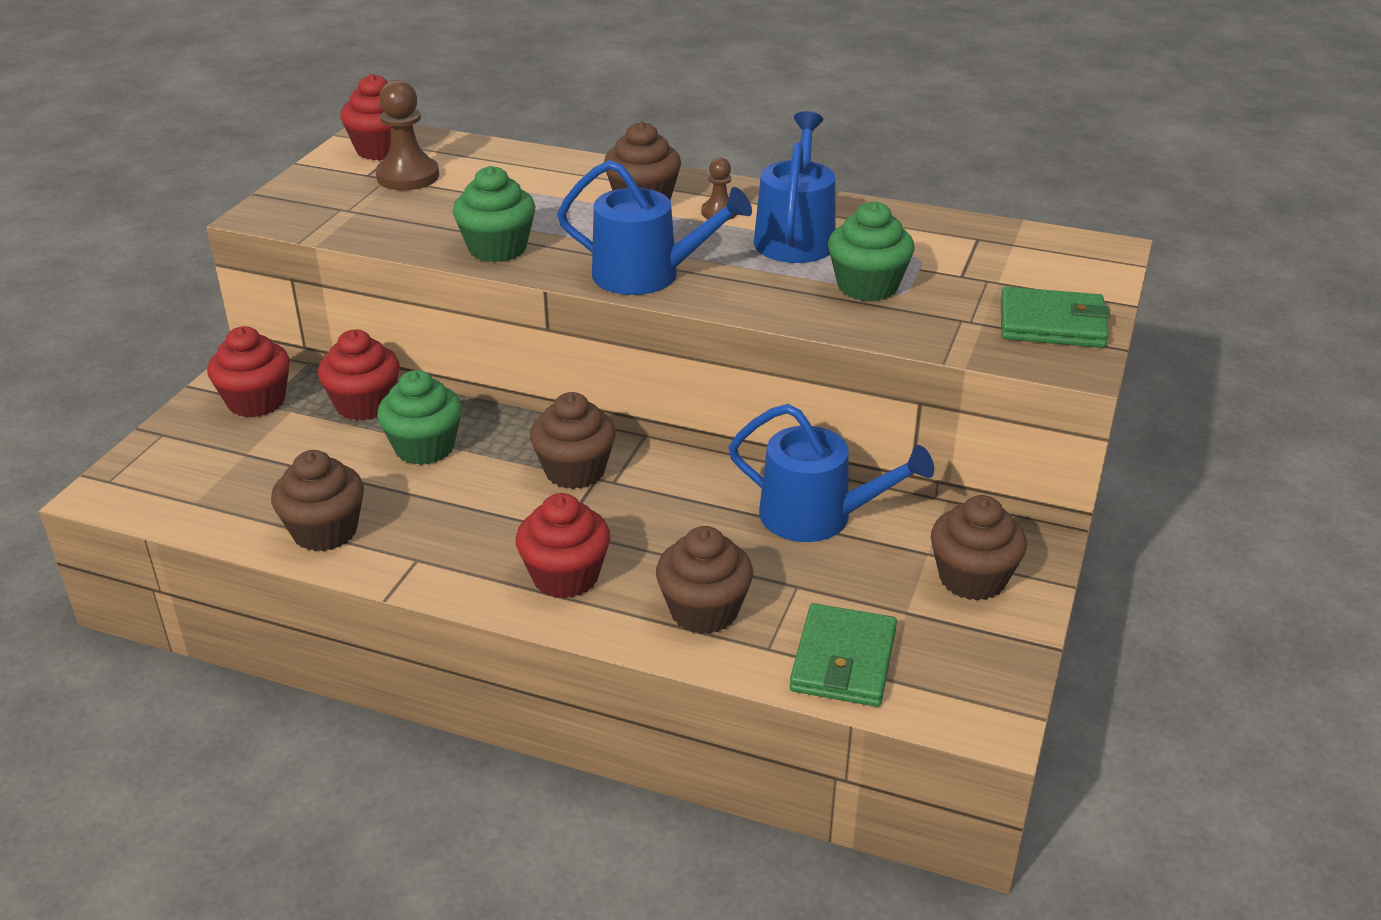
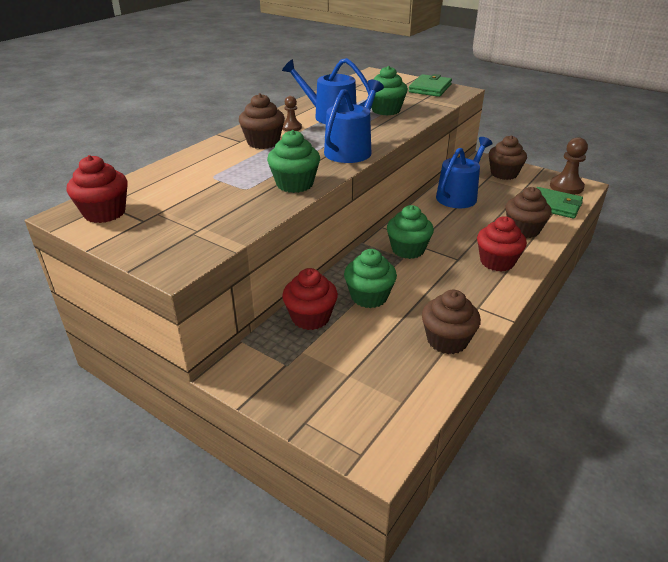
camera: 75 degrees left, 0 degrees up
red cupcake [207,326,290,417] -> none
brown pawn [376,80,439,190] -> brown pawn moved to [550,137,588,195]
brown cupcake [530,392,616,489] -> green cupcake [387,205,434,259]

